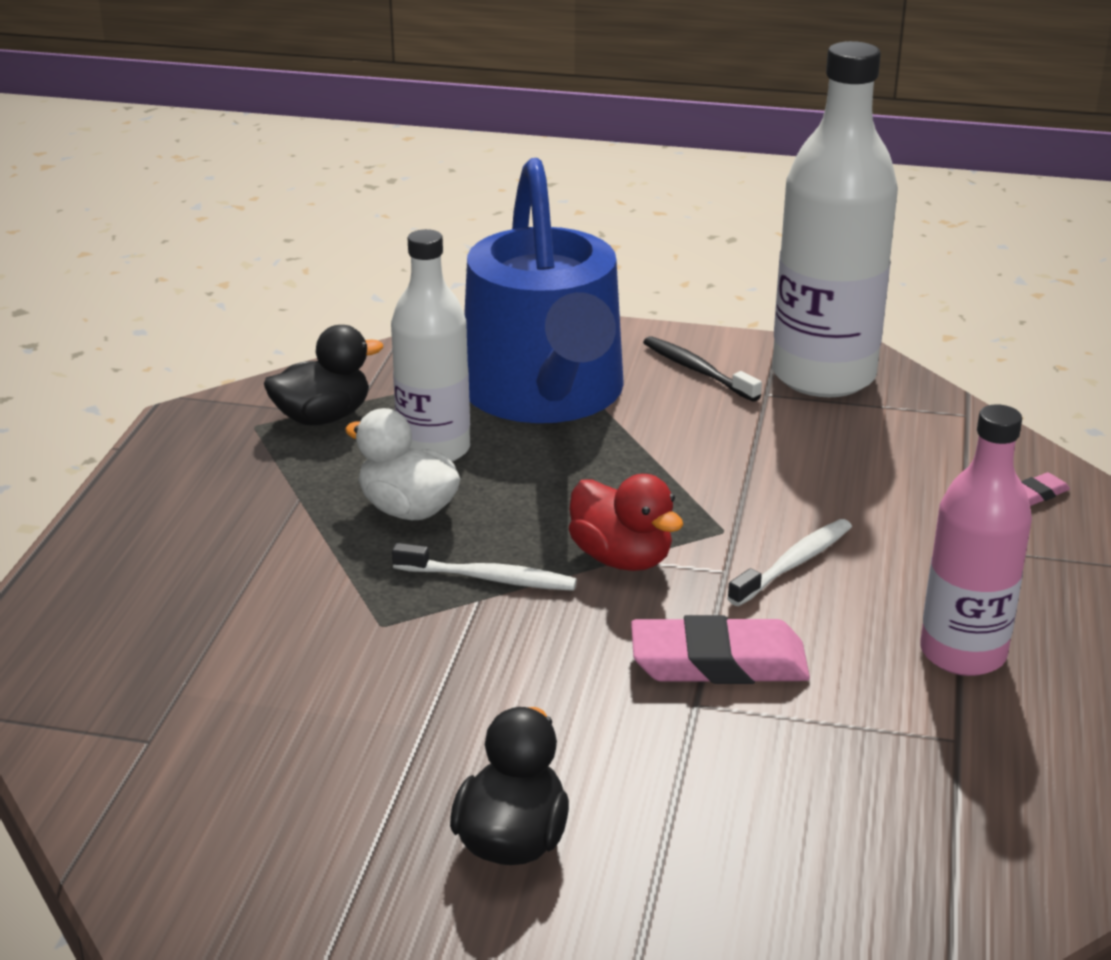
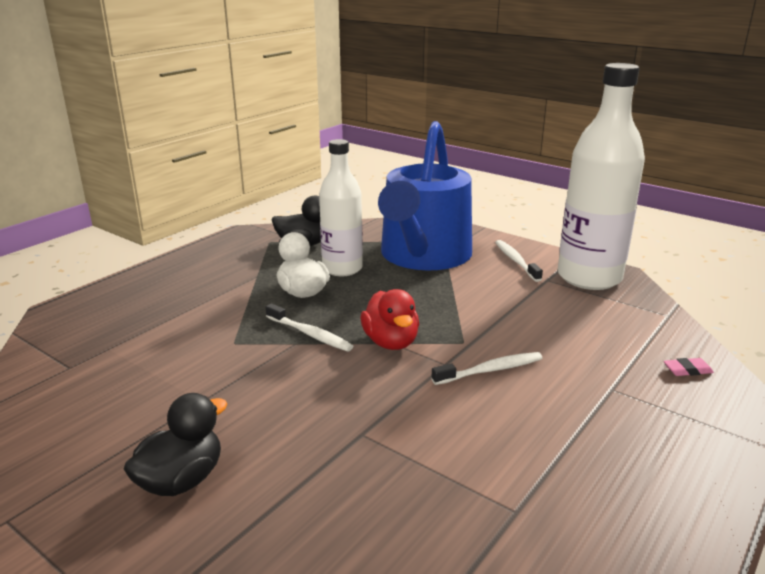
camera: 25 degrees right, 5 degrees down
pink eraser [631,615,810,684] -> none
black toothbrush [643,336,762,402] -> white toothbrush [495,240,543,282]
pink bottle [920,404,1032,676] -> none

